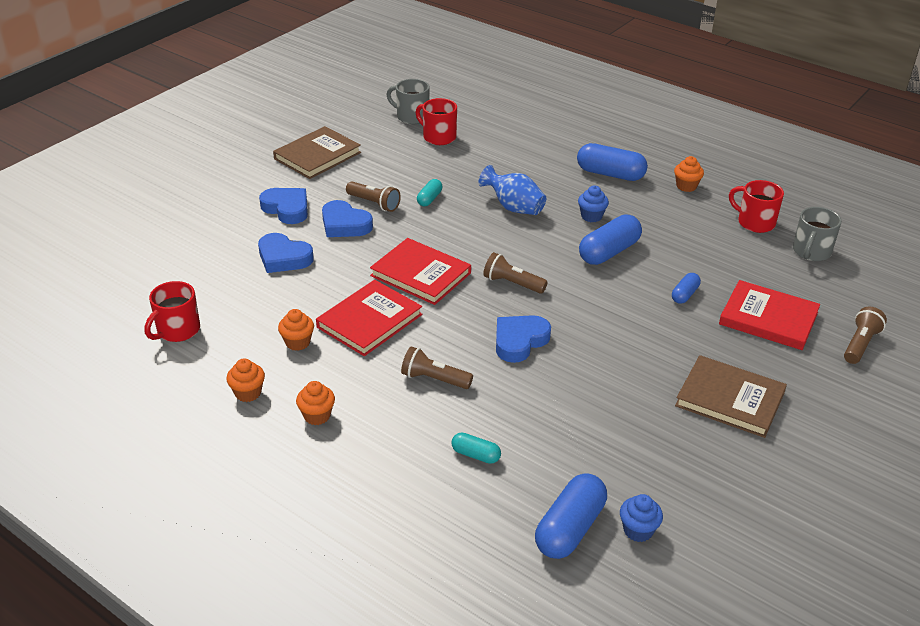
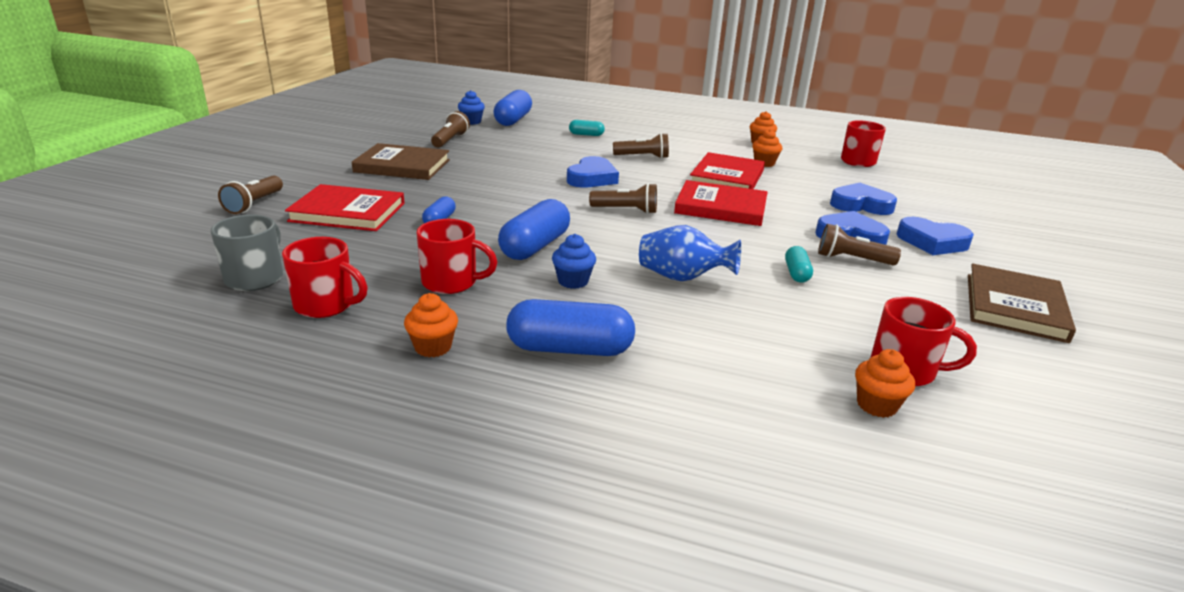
camera: 160 degrees right, 10 degrees down
orange cupcake [296,381,335,425] -> orange cupcake moved to [855,349,915,418]
grey mug [386,79,430,124] -> none
none -> red mug [417,219,498,294]
none -> brown flashlight [431,111,470,148]

